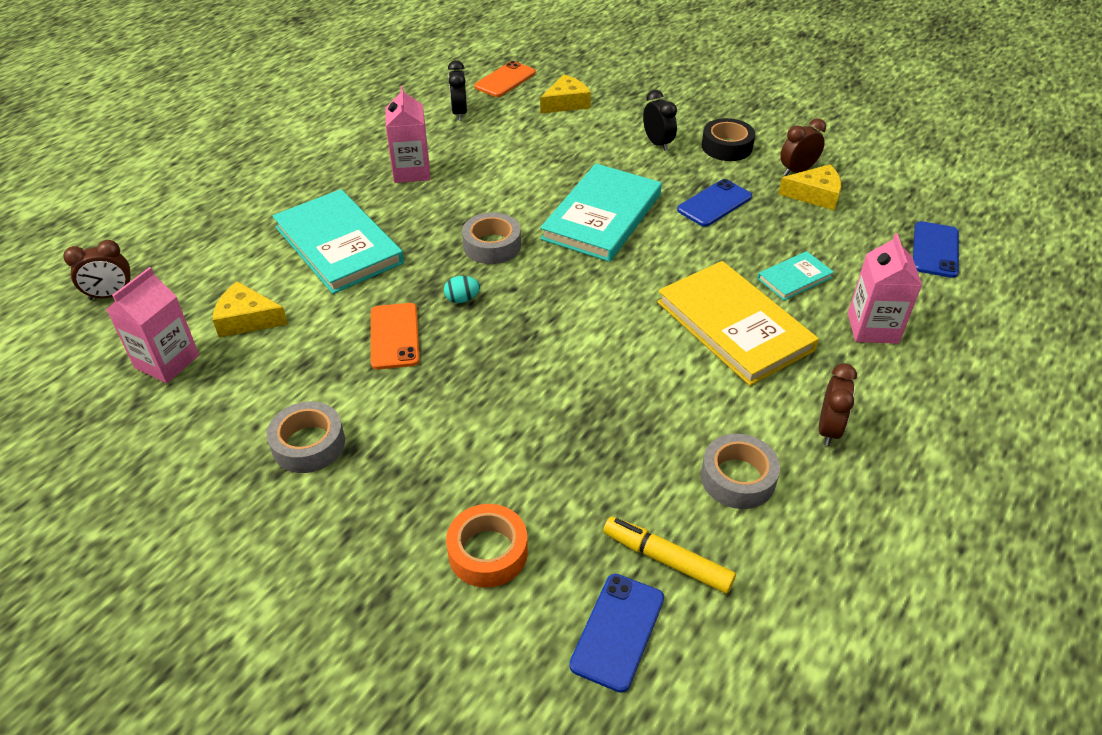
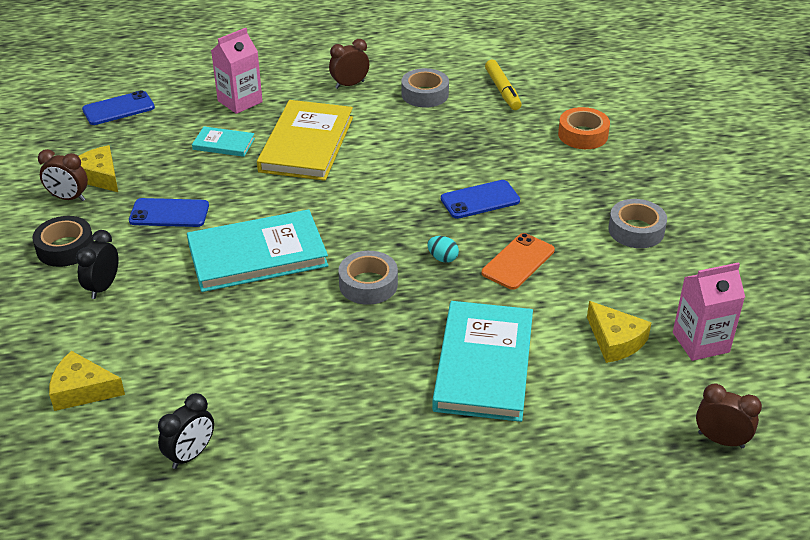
camera: 135 degrees left, 5 degrees down
pink carton [386,86,430,183] -> none
orange phone [474,61,536,97] -> none
blue phone [569,574,664,693] -> blue phone moved to [441,180,520,219]

